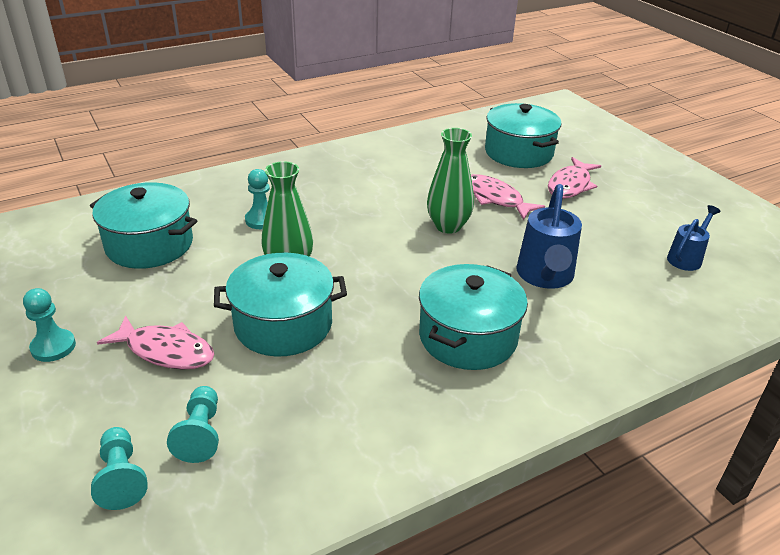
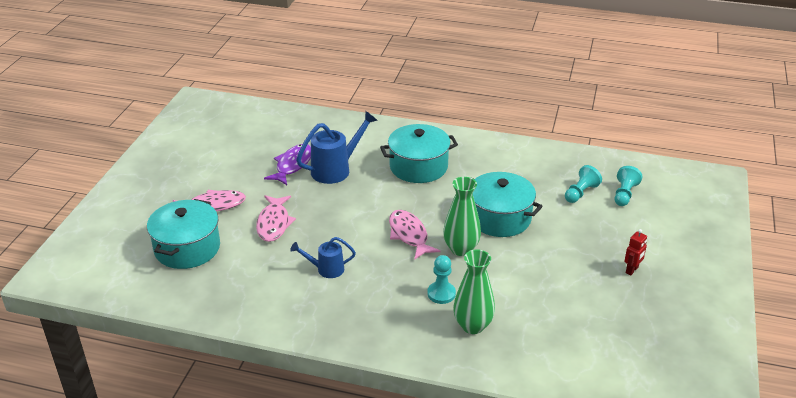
camera: 135 degrees left, 0 degrees up
turquoise pawn [23,288,76,362] -> red robot [624,229,647,275]
turquoise pot [90,182,197,269] -> none
pink fish [97,315,215,370] -> pink fish moved to [389,210,440,260]
green vase [427,128,474,234] -> green vase moved to [453,249,495,334]
blue watering can [667,205,721,271] -> blue watering can moved to [290,237,356,278]
none -> purple fish [264,144,311,185]

